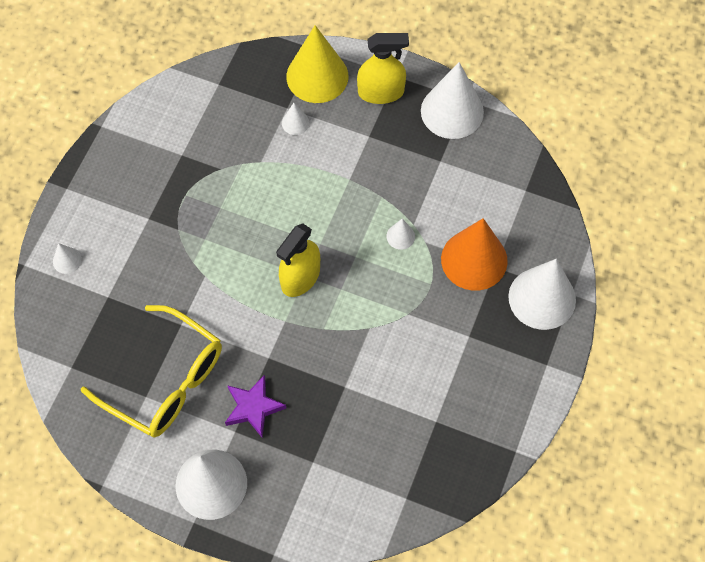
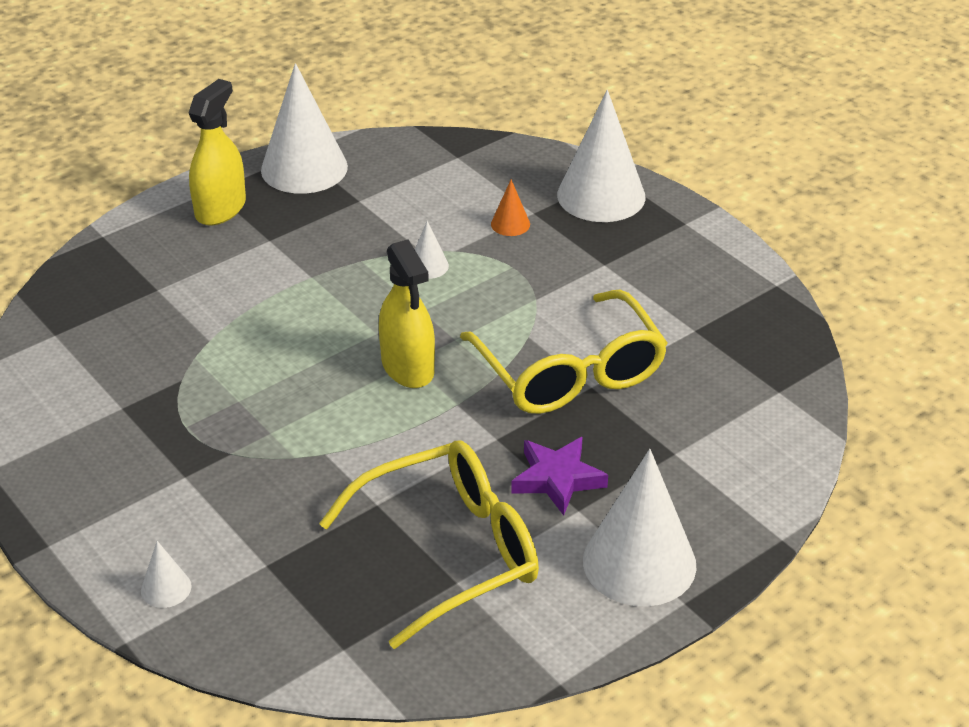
camera: 60 degrees left, 25 degrees down
white cone [282,103,309,135] -> none
yellow cone [286,25,348,103] -> none
orange cone [441,218,508,291] -> orange cone [491,179,530,236], size x0.44
none -> yellow glasses [460,290,668,414]

